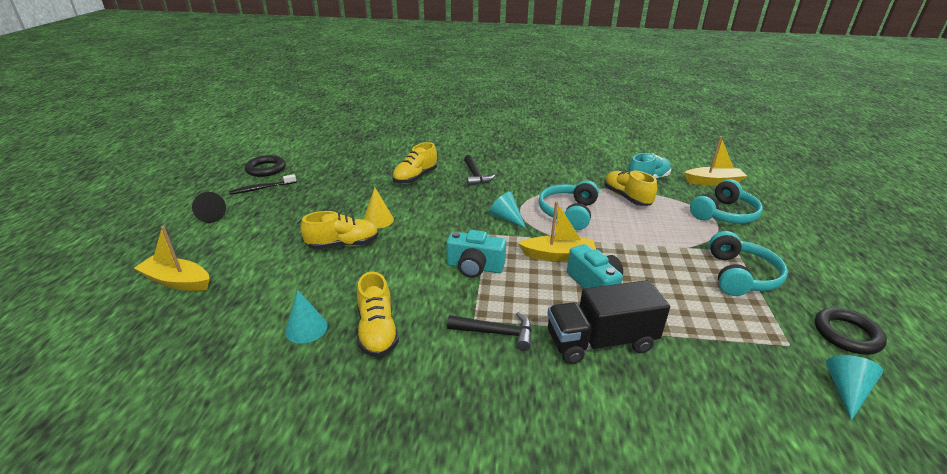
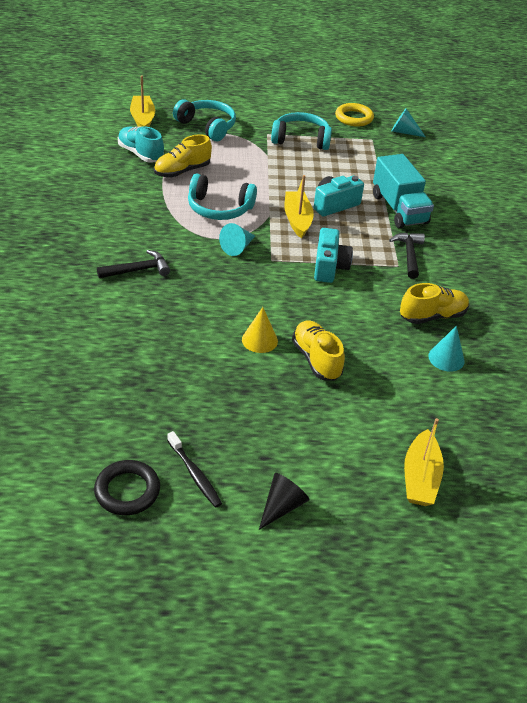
camera: 100 degrees left, 10 degrees up
yellow shoe [392,142,437,184] -> none
black truck [547,280,670,364] -> turquoise truck [373,154,434,228]
black ring [815,308,887,355] -> yellow ring [335,103,374,127]

